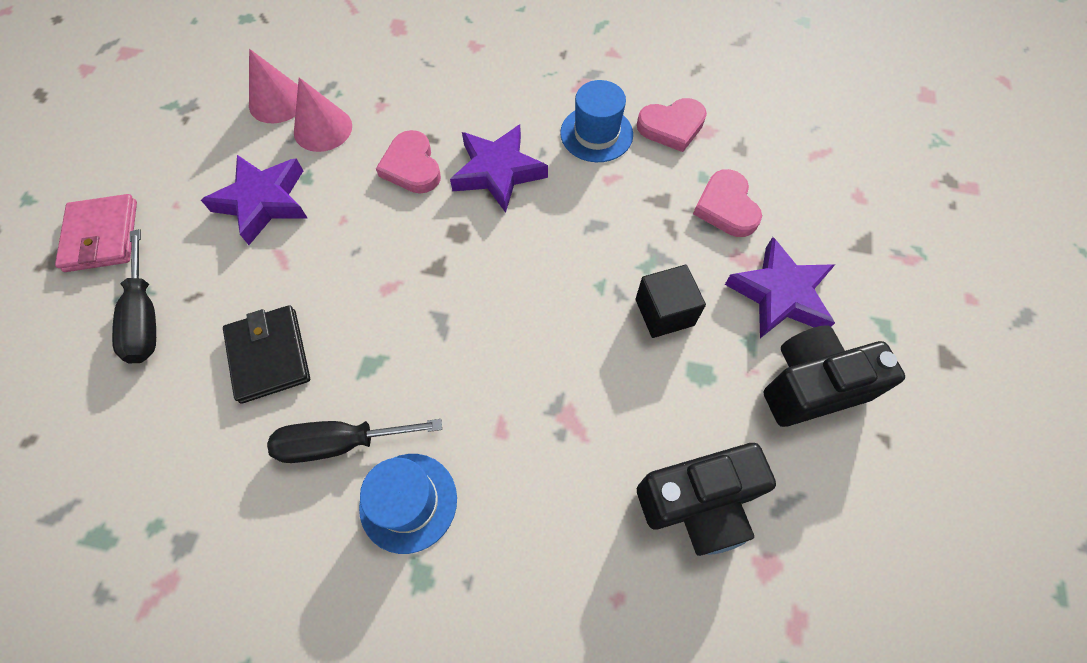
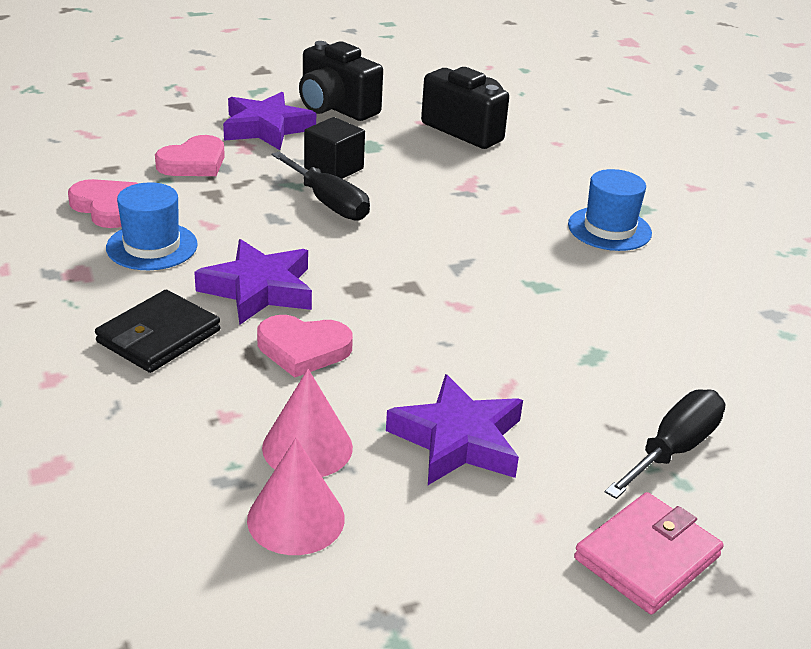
camera: 125 degrees left, 30 degrees down
black wallet [223,305,310,404] -> black wallet moved to [95,290,220,373]
black screwdriver [267,419,442,463] -> black screwdriver moved to [271,152,370,221]
pink heart [376,130,441,194] -> pink heart turned 60 degrees clockwise [257,315,353,378]

